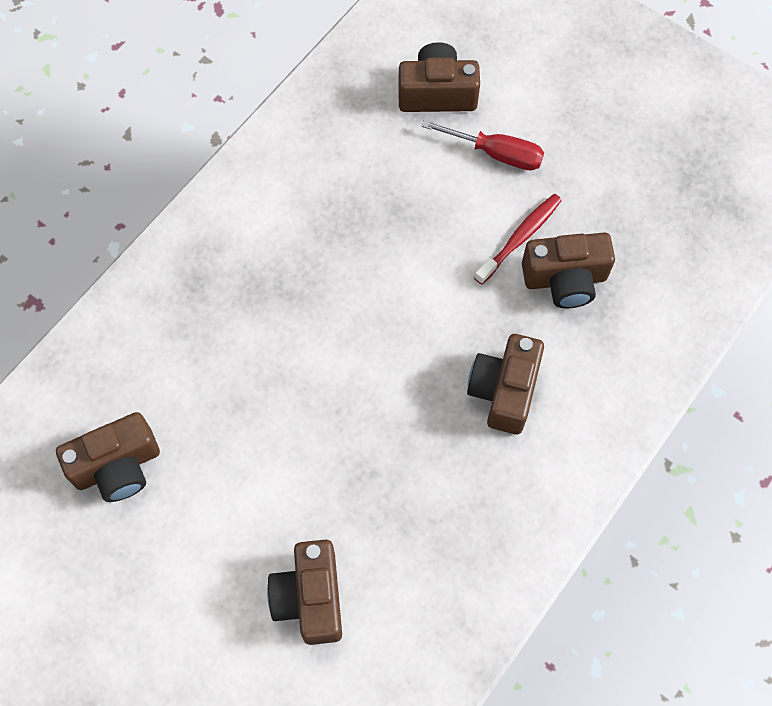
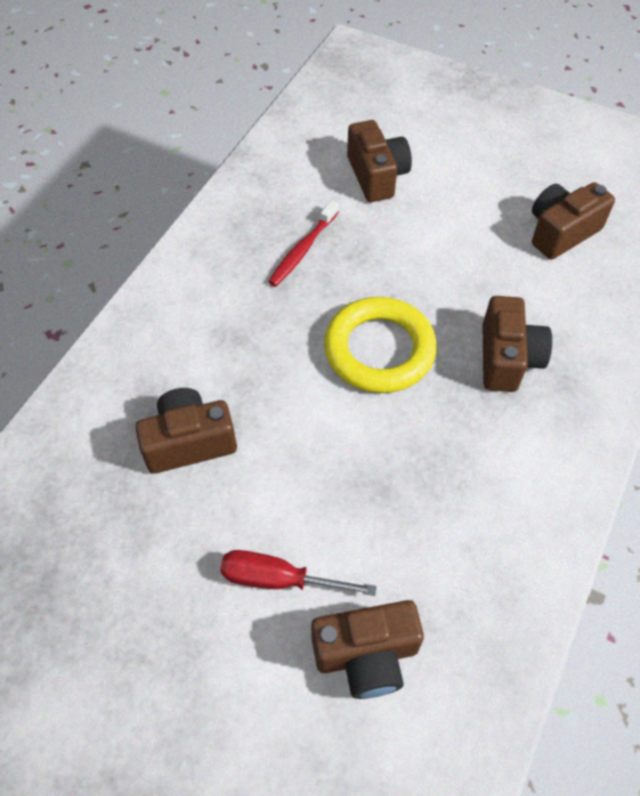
camera: 170 degrees right, 10 degrees down
brown camera [467,334,544,434] -> brown camera moved to [482,296,552,392]
red toothbrush [474,194,562,285] -> red toothbrush moved to [268,200,339,287]
none -> yellow ring [324,297,437,393]

